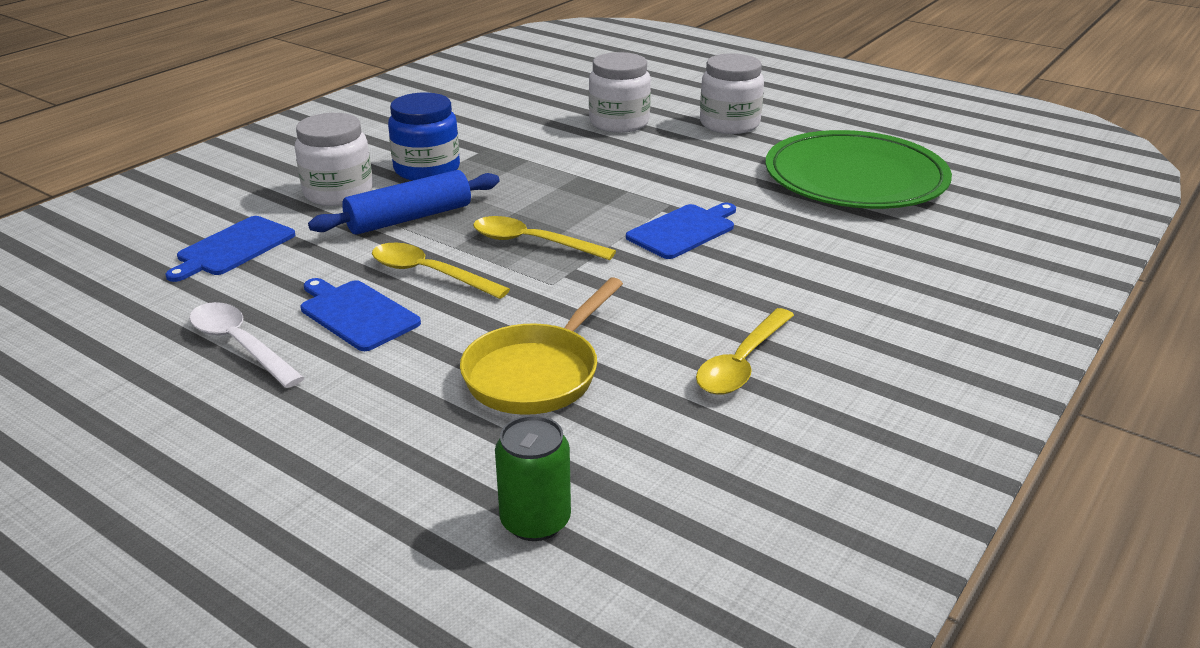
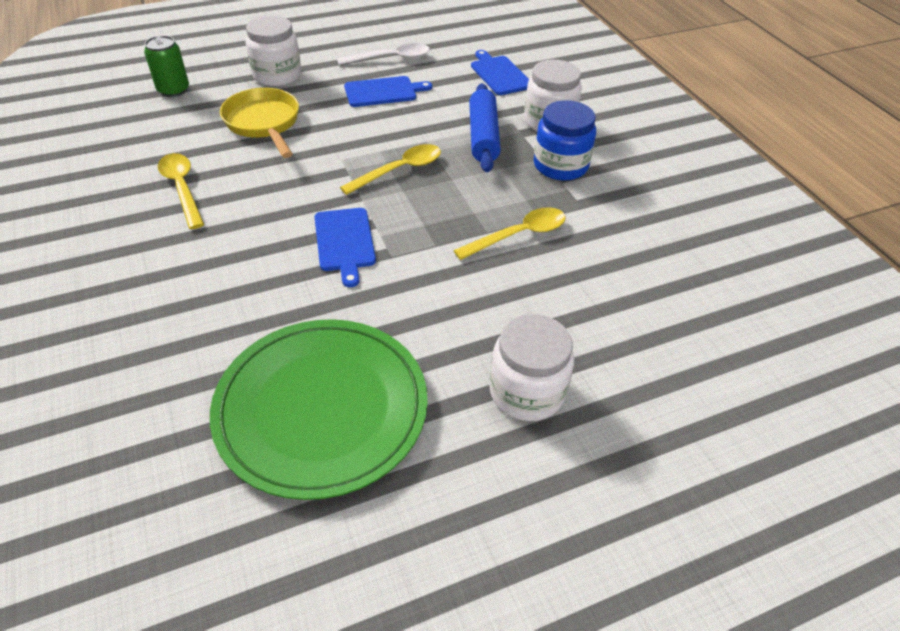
camera: 120 degrees right, 15 degrees up
yellow spoon [372,243,510,299] -> yellow spoon moved to [453,207,565,260]
white jar [589,52,651,133] -> white jar moved to [246,15,301,86]

